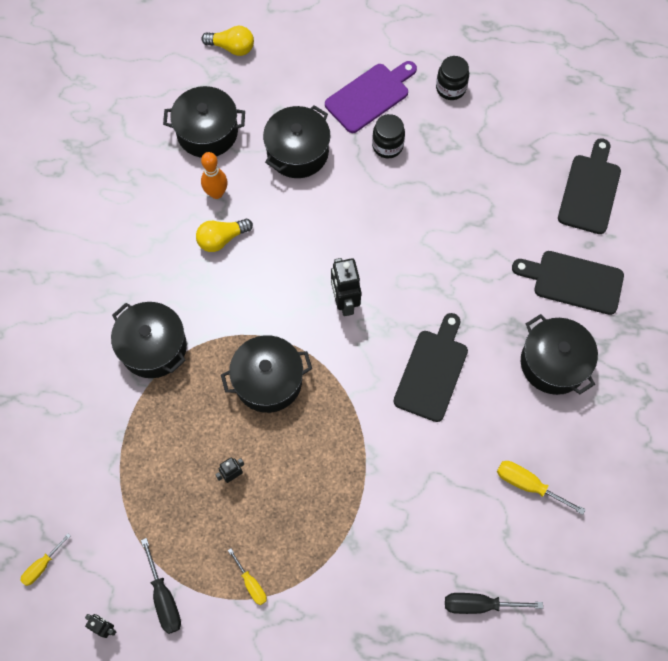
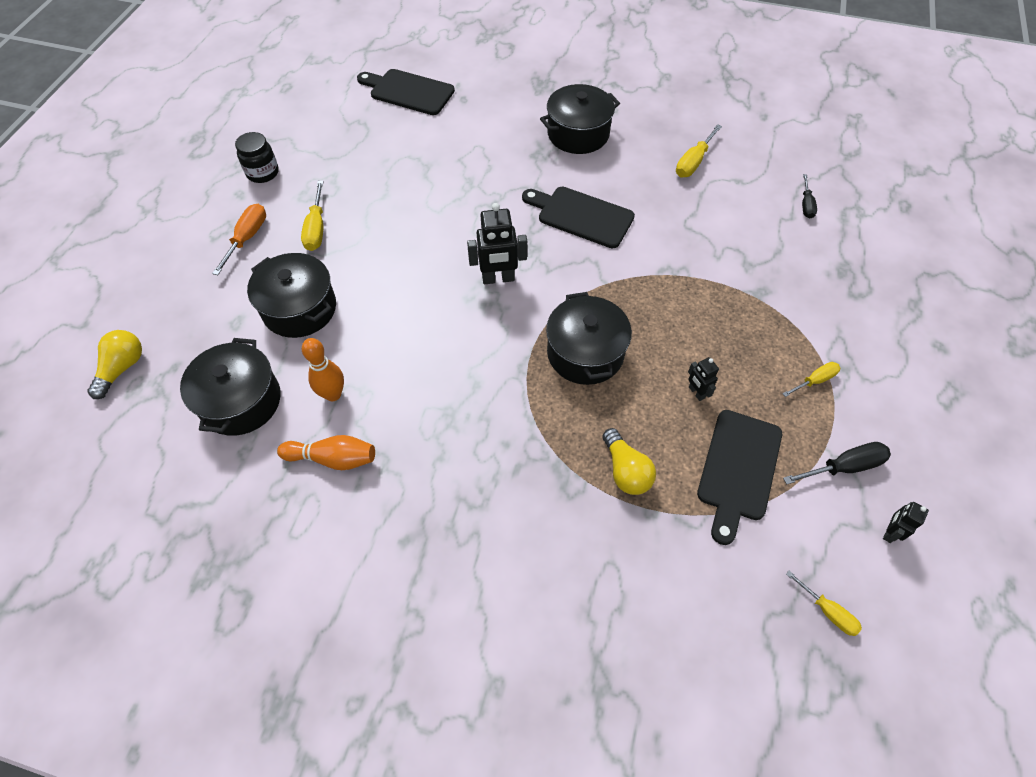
camera: 85 degrees left, 10 degrees down
black pot [111,302,187,378] -> none
yellow light bulb [196,219,253,252] -> yellow light bulb moved to [602,428,656,495]
purple cutting board [325,61,417,133] -> orange screwdriver [212,204,266,275]
black jar [372,114,405,159] -> yellow screwdriver [301,181,324,251]
black screwdriver [445,593,543,614] -> black screwdriver [802,174,817,219], size x0.66
black cutting board [512,251,624,315] -> black cutting board moved to [697,410,782,545]
none -> orange bowling pin [277,435,375,470]

